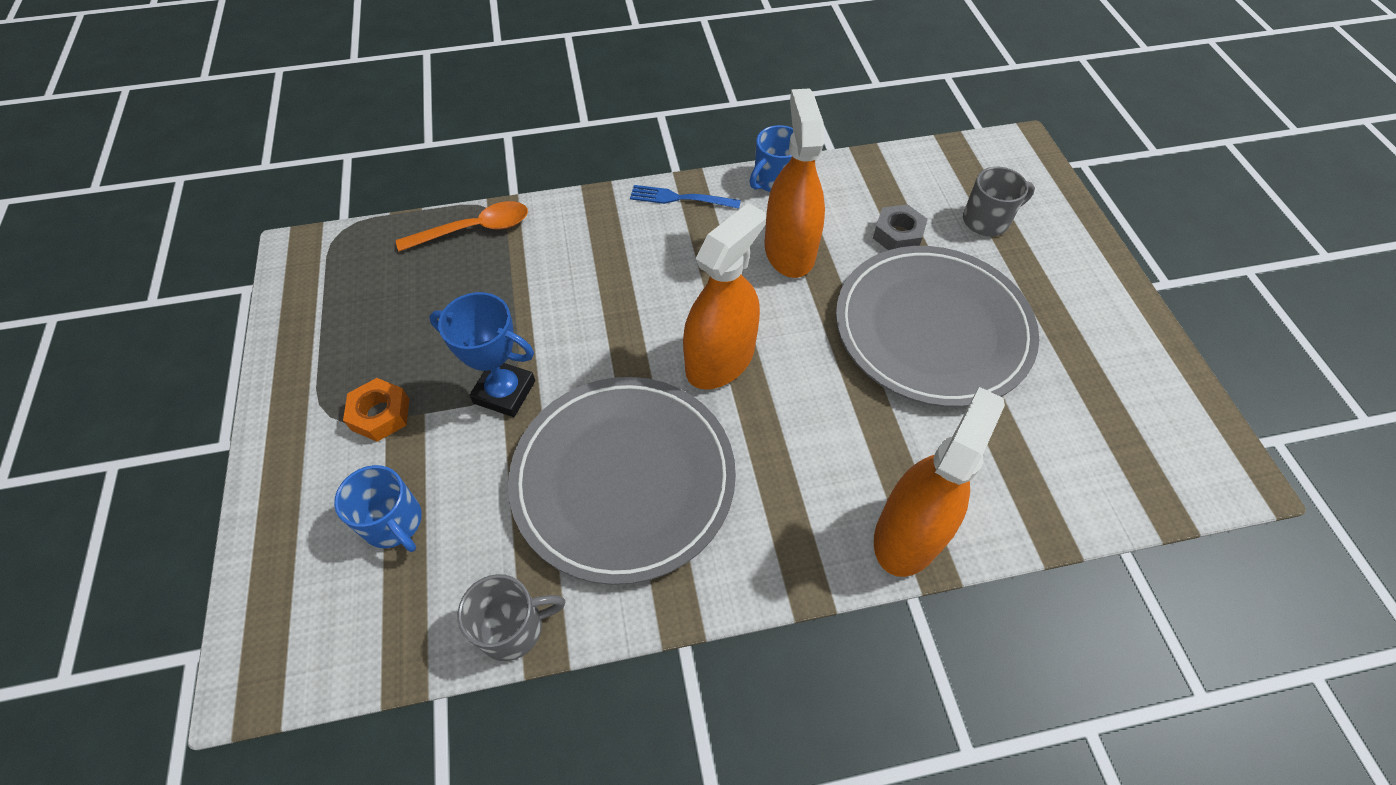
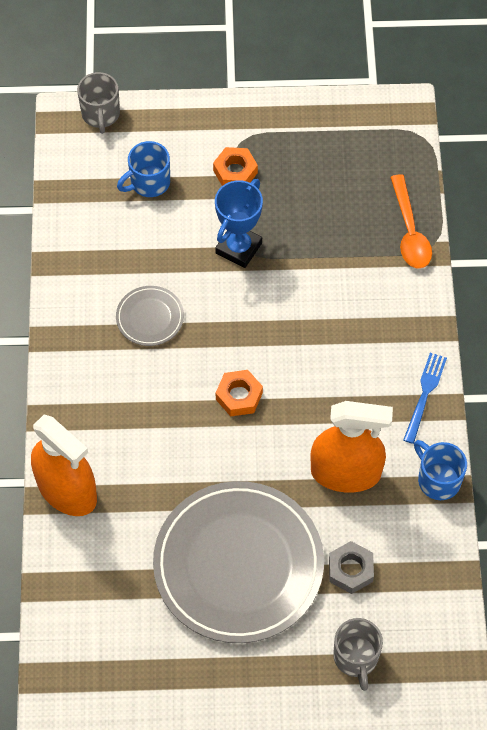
camera: 100 degrees right, 5 degrees up
grey mug [458,574,565,661] -> grey mug moved to [77,72,120,134]
grey plate [508,377,736,585] -> grey plate [116,286,184,346], size x0.43
orange spray bottle [683,203,766,390] -> orange nut [216,370,263,416]

